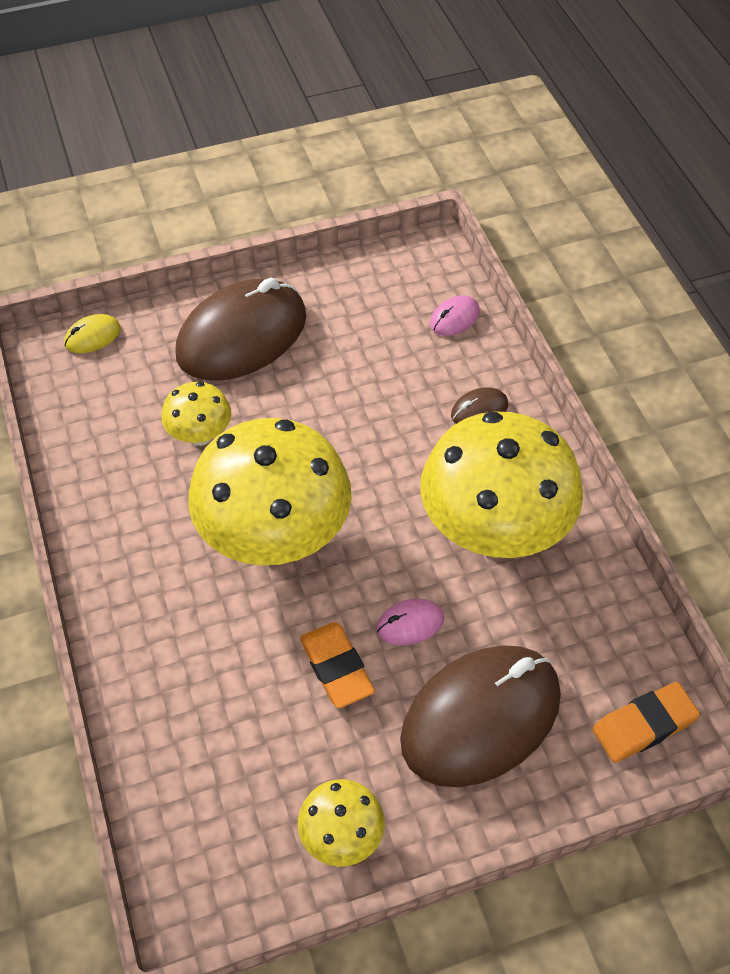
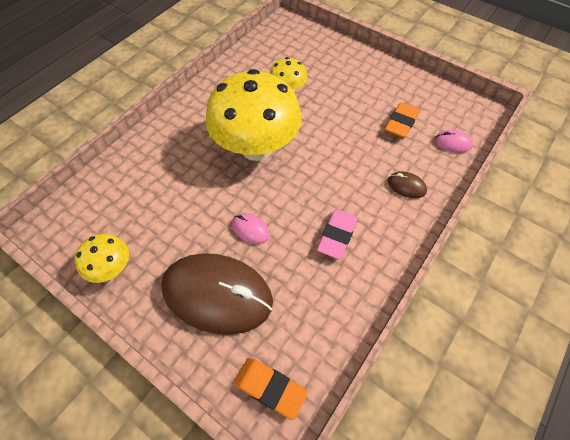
camera: 55 degrees right, 5 degrees up
yellow mouse [64,314,121,353] -> none
brown mouse [175,278,306,380] -> none
orange eraser [300,622,375,708] -> orange eraser moved to [385,103,419,138]
yellow mushroom [420,411,583,558] -> pink eraser [317,209,358,259]

